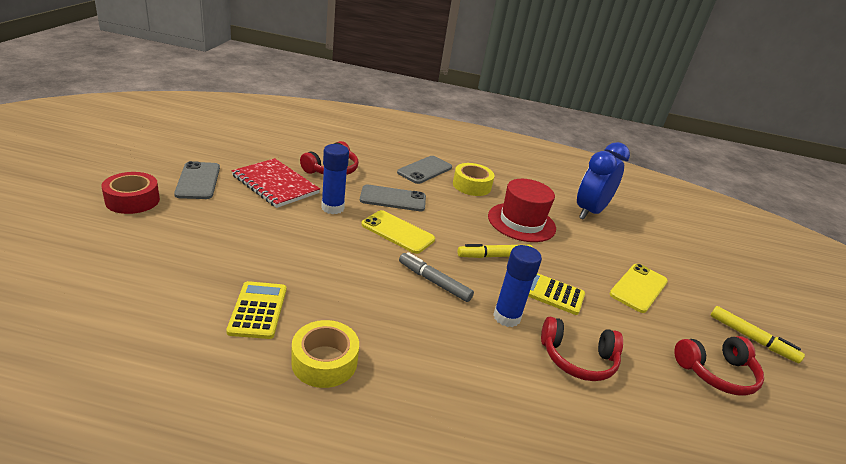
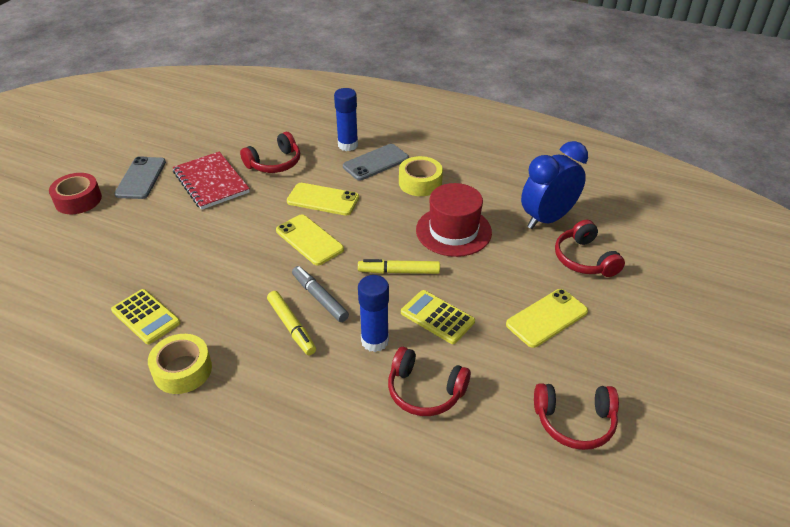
camera: 20 degrees right, 10 degrees up
yellow calculator [226,281,286,339] -> yellow calculator turned 120 degrees clockwise [111,289,181,344]
blue glue stick [321,144,349,214] -> blue glue stick moved to [334,88,358,151]
grey phone [360,185,426,211] -> yellow phone [287,183,359,216]
yellow marker [710,306,805,363] -> yellow marker moved to [267,291,316,355]
none -> red headphones [555,220,625,277]

